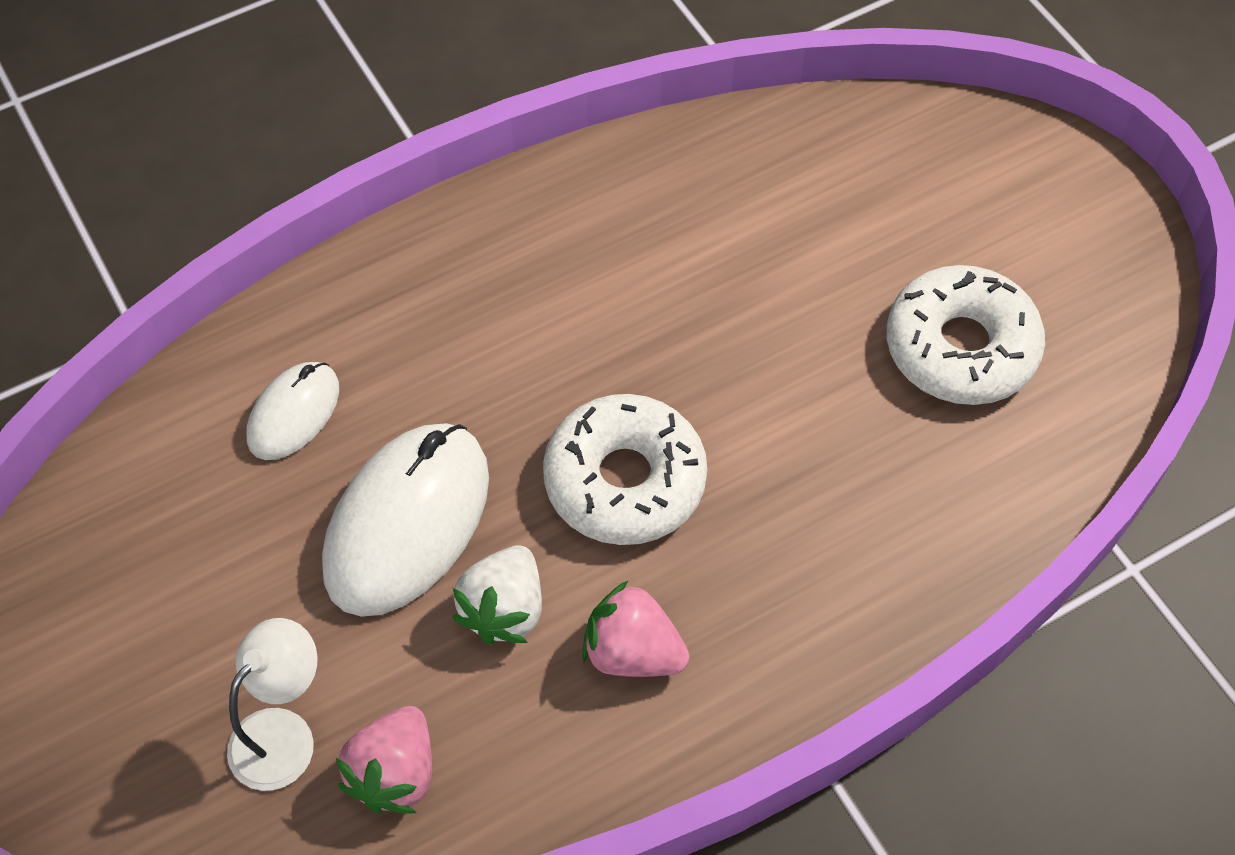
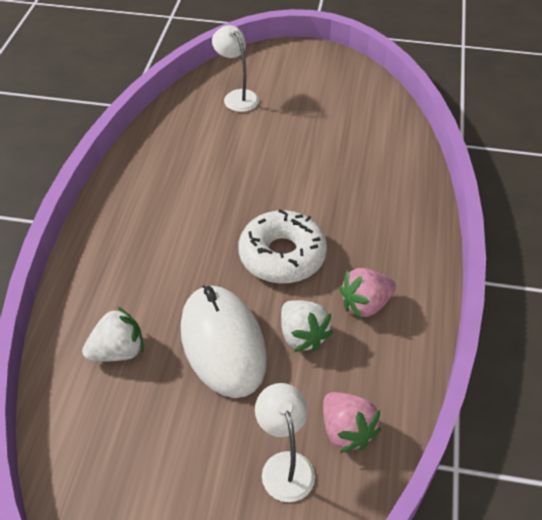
camera: 50 degrees left, 10 degrees down
white mouse [247,362,339,460] -> white strawberry [82,306,144,361]
white donut [887,265,1045,405] -> none
none -> white lamp [212,25,259,112]

